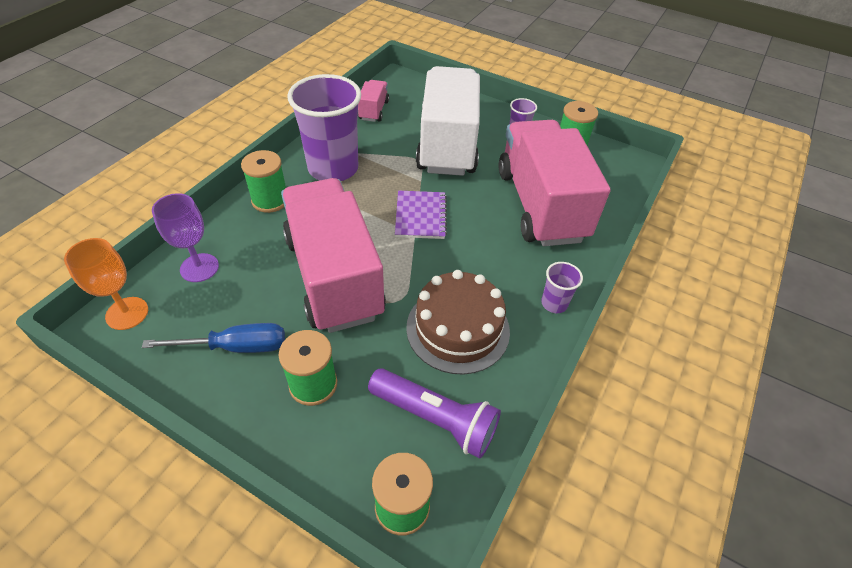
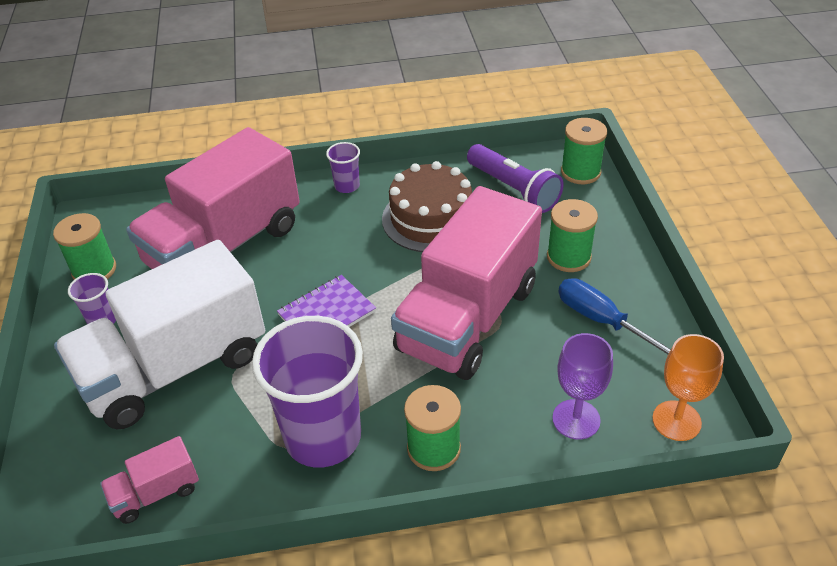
camera: 125 degrees left, 5 degrees down
purple flashlight [368,368,501,458] -> purple flashlight turned 150 degrees clockwise [467,144,564,213]

